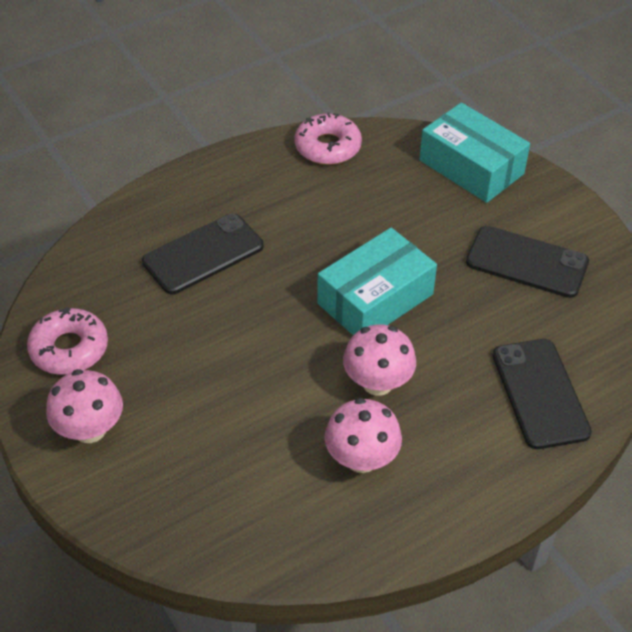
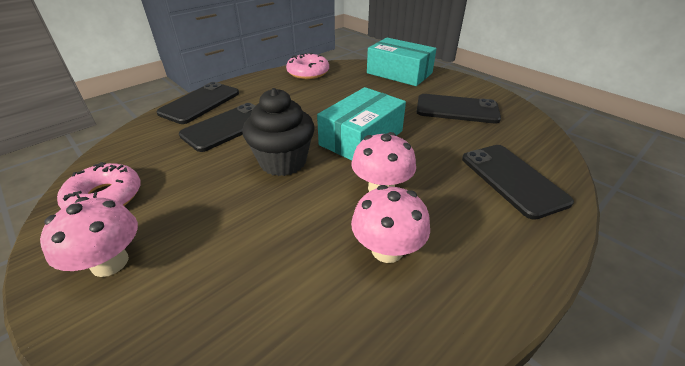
camera: 10 degrees left, 10 degrees down
none -> black phone [156,82,239,124]
none -> black cupcake [243,88,315,176]

